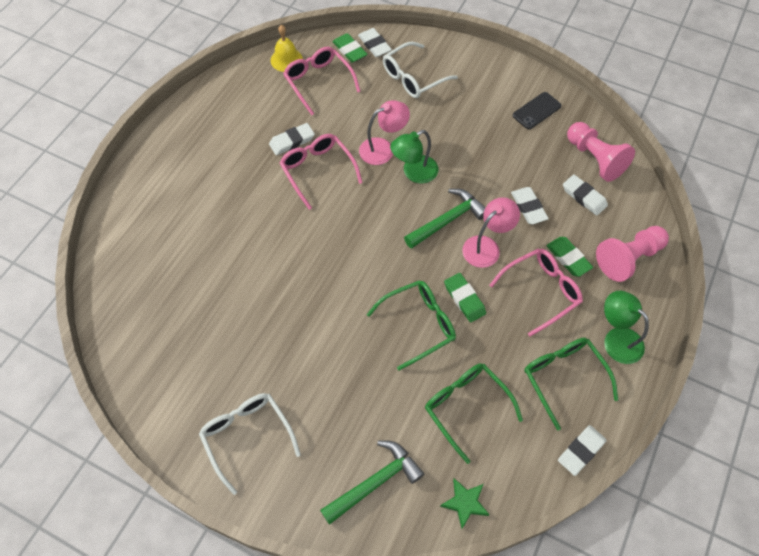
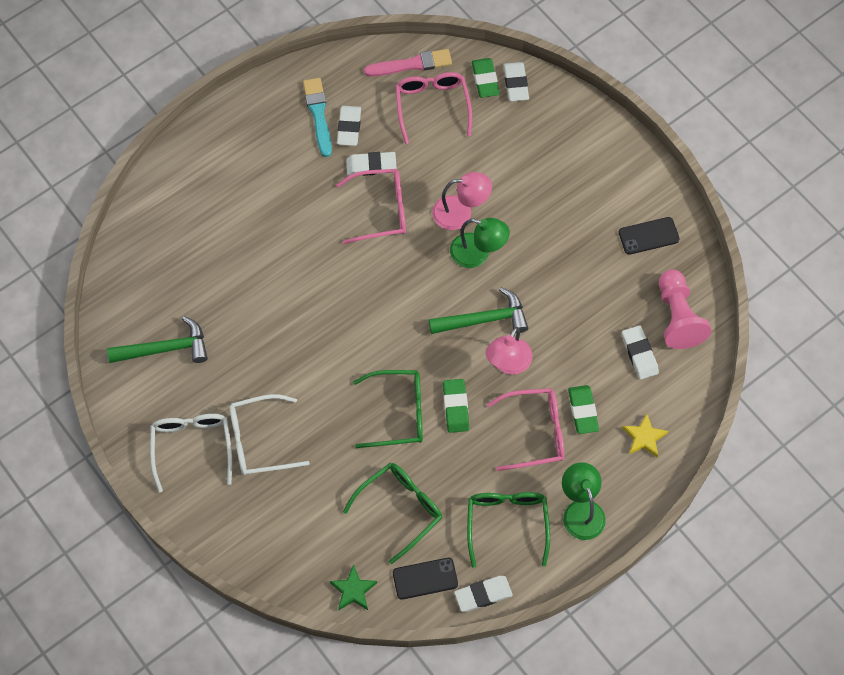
camera: 25 degrees right, 5 degrees up
yellow bell [271,25,303,72] -> pink brush [364,49,452,77]
pink glasses [280,134,363,210] -> pink glasses turned 90 degrees clockwise [336,169,406,244]
green hammer [320,441,424,525] -> green hammer moved to [107,316,208,363]
white glasses [383,42,458,98] -> white glasses moved to [230,394,310,475]
green lamp [390,130,438,184] -> green lamp turned 150 degrees counterclockwise [450,218,510,268]
green glasses [425,363,523,464] -> green glasses turned 60 degrees clockwise [343,463,442,564]
pink lamp [462,197,520,268] -> pink lamp turned 135 degrees clockwise [486,327,532,375]
white eraser [511,187,549,225] -> white eraser moved to [337,106,361,146]
pink pawn [596,226,669,282] -> yellow star [622,414,668,457]
none -> turquoise brush [303,78,332,157]
none -> black phone [393,558,458,599]

